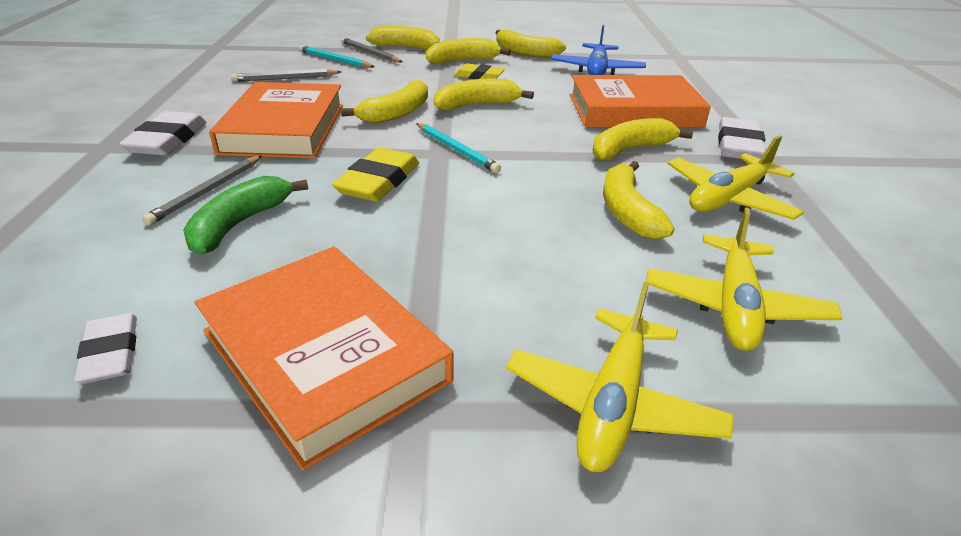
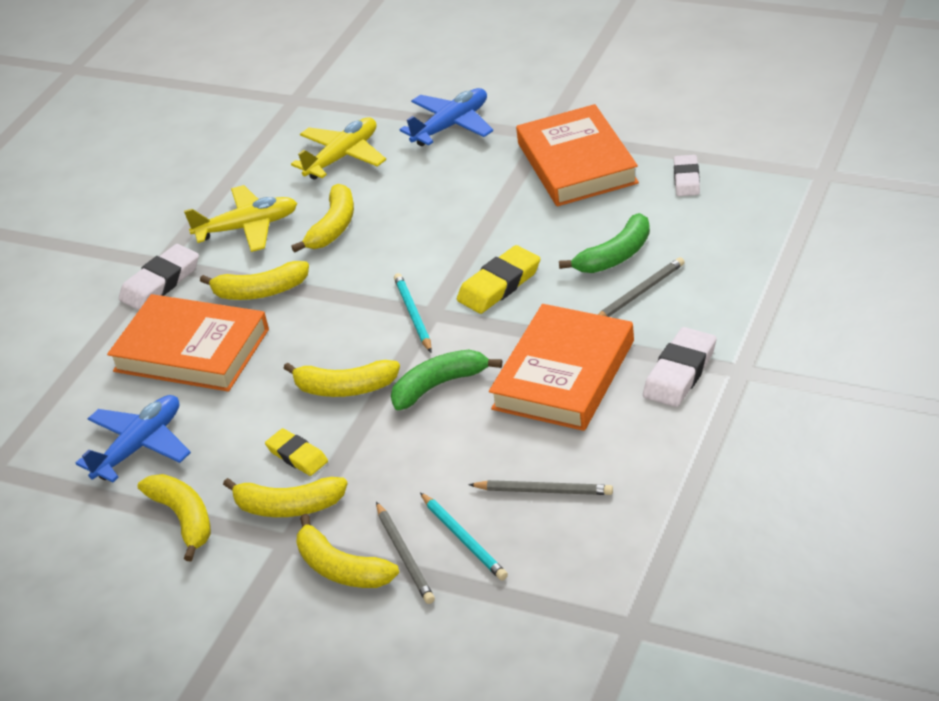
camera: 150 degrees left, 5 degrees up
yellow banana [341,80,428,123] -> green banana [391,350,502,410]
yellow plane [506,281,734,472] -> blue plane [399,88,493,146]

